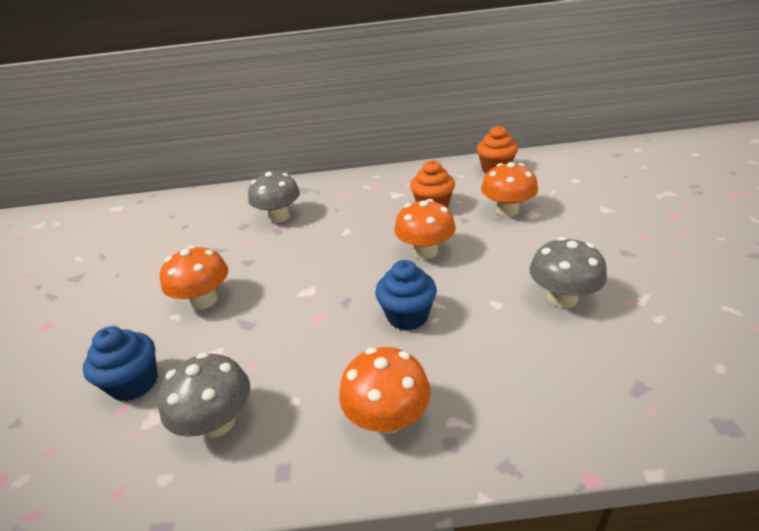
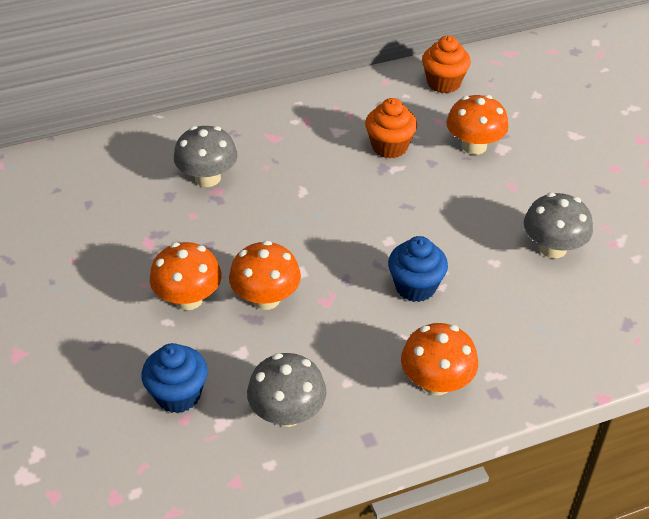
camera: 20 degrees left, 10 degrees up
orange mushroom [394,199,456,259] -> orange mushroom moved to [229,240,301,310]

